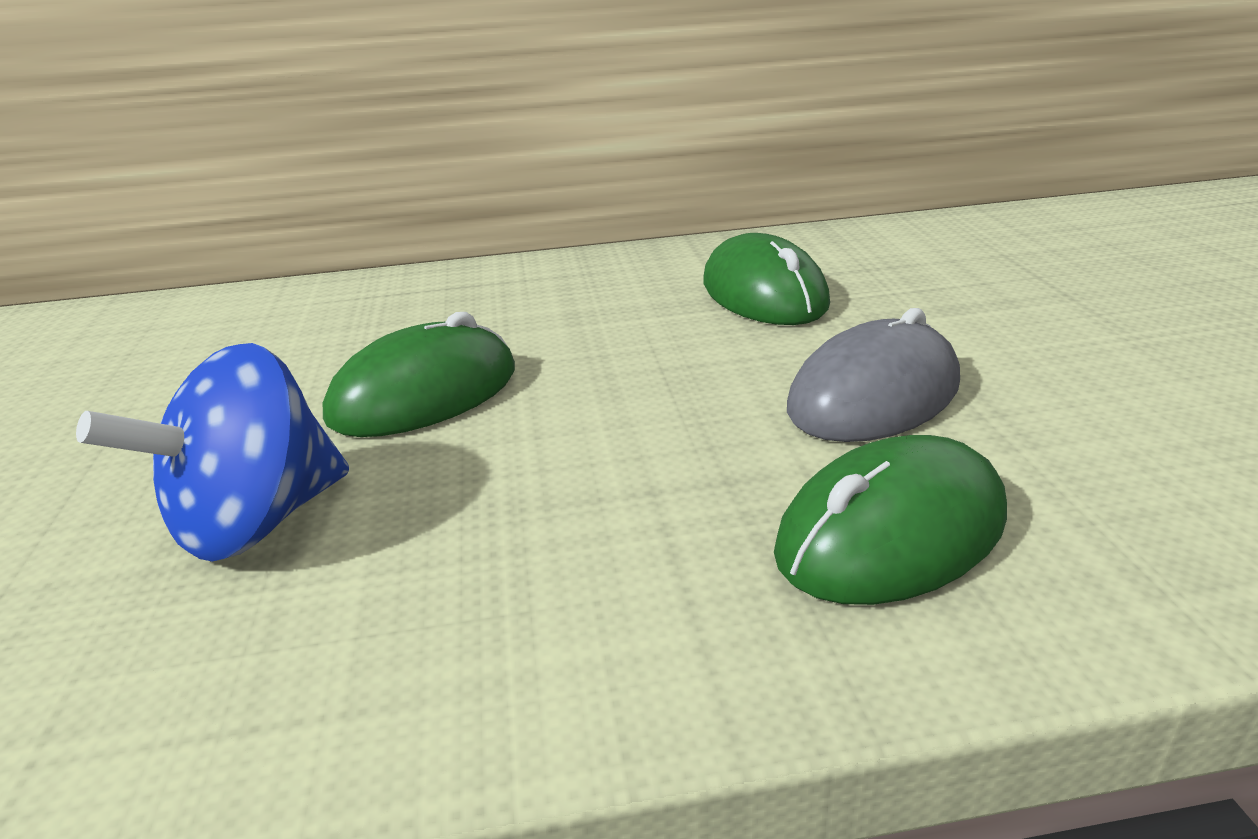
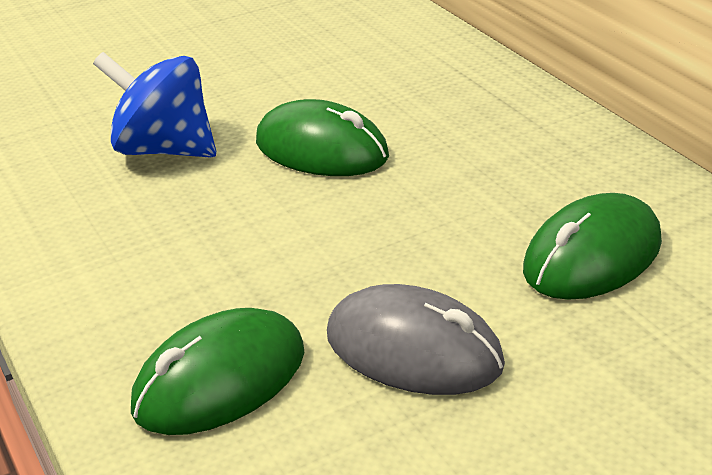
camera: 70 degrees right, 5 degrees up
green mouse [774,435,1007,605] -> green mouse turned 75 degrees counterclockwise [131,308,304,435]

